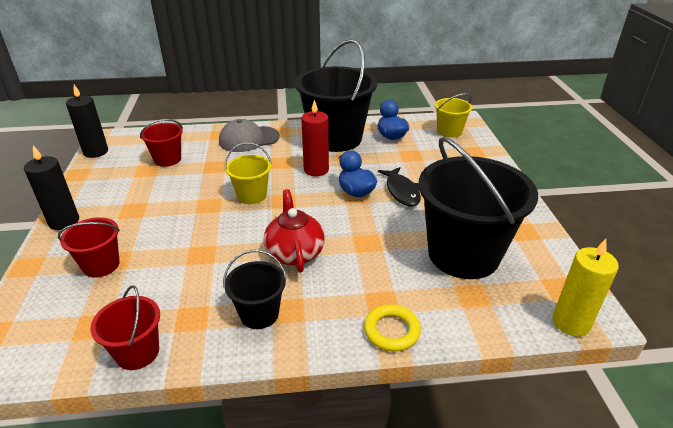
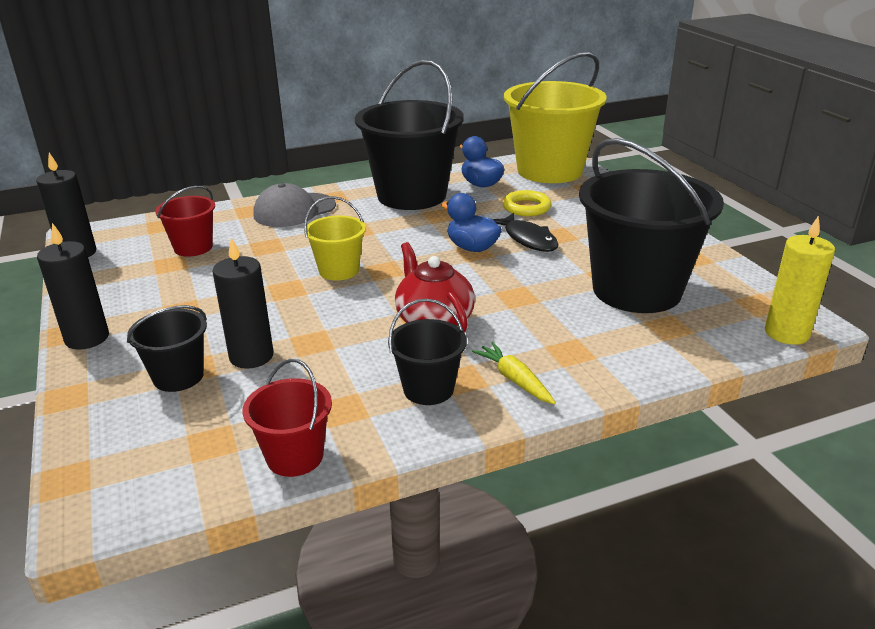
camera: 15 degrees left, 5 degrees down
red bucket [58,217,120,277] -> black bucket [127,305,207,392]
red candle [301,99,329,176] -> none
yellow ring [364,305,421,351] -> yellow ring moved to [503,190,551,216]
yellow bucket [435,93,472,138] -> yellow bucket [504,52,607,183], size x2.08
none -> black candle [212,238,274,369]
none -> yellow carrot [472,342,556,404]

